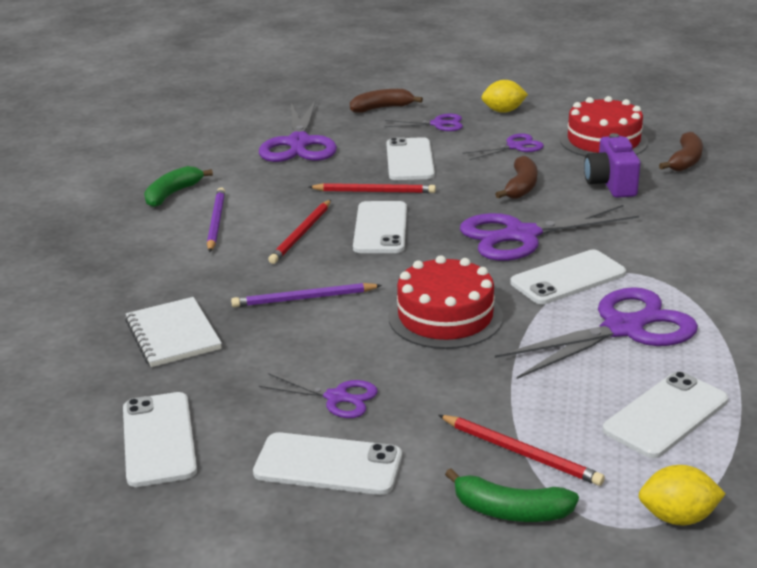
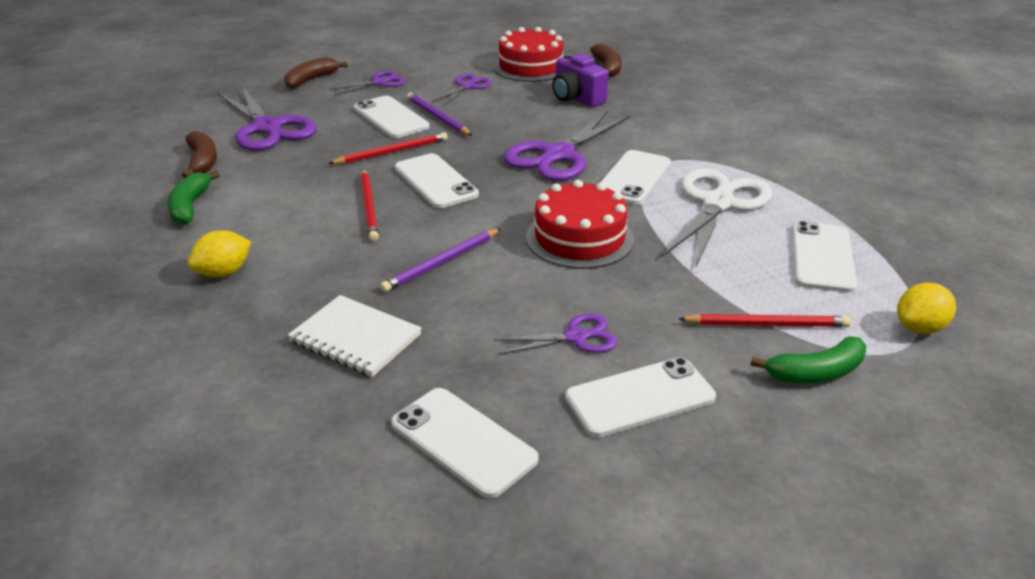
camera: 35 degrees left, 5 degrees up
purple pencil [207,187,225,252] -> purple pencil moved to [407,93,472,136]
yellow lemon [481,80,528,113] -> yellow lemon moved to [188,230,251,278]
brown banana [495,156,538,199] -> brown banana moved to [182,131,217,178]
purple scissors [495,287,698,379] -> white scissors [662,168,773,267]

